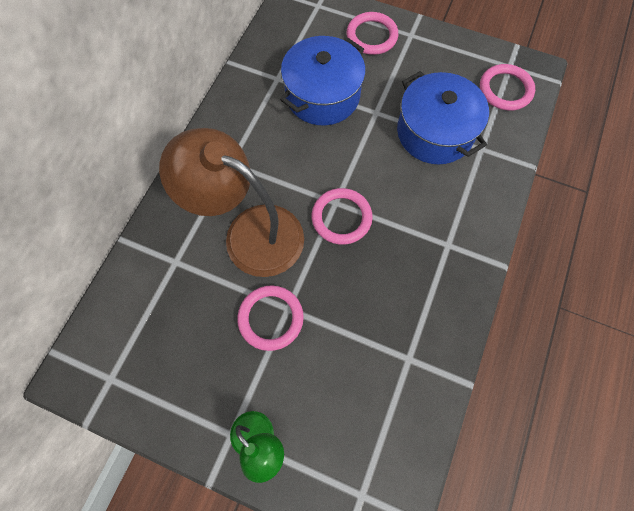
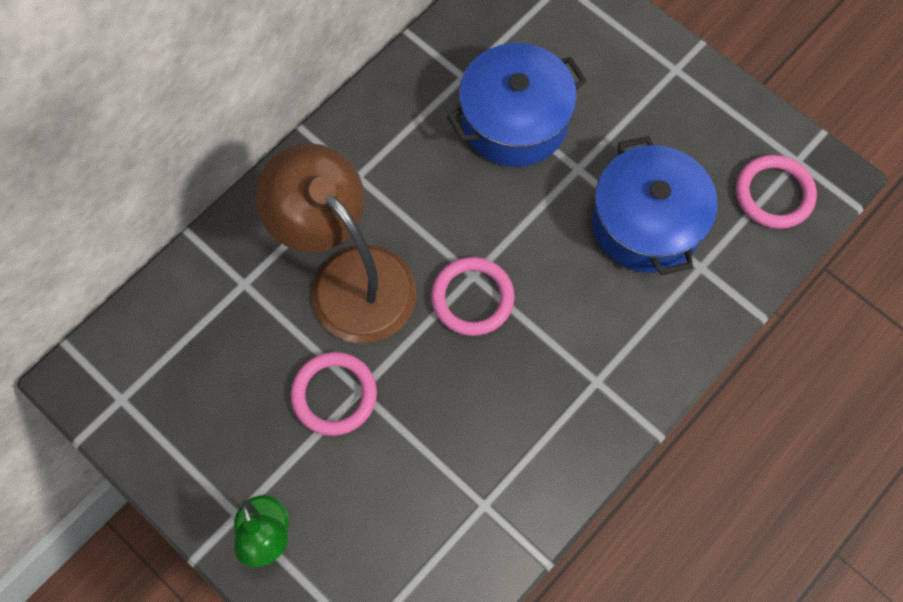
camera: 20 degrees right, 0 degrees up
pink ring [347,12,398,55] -> none

